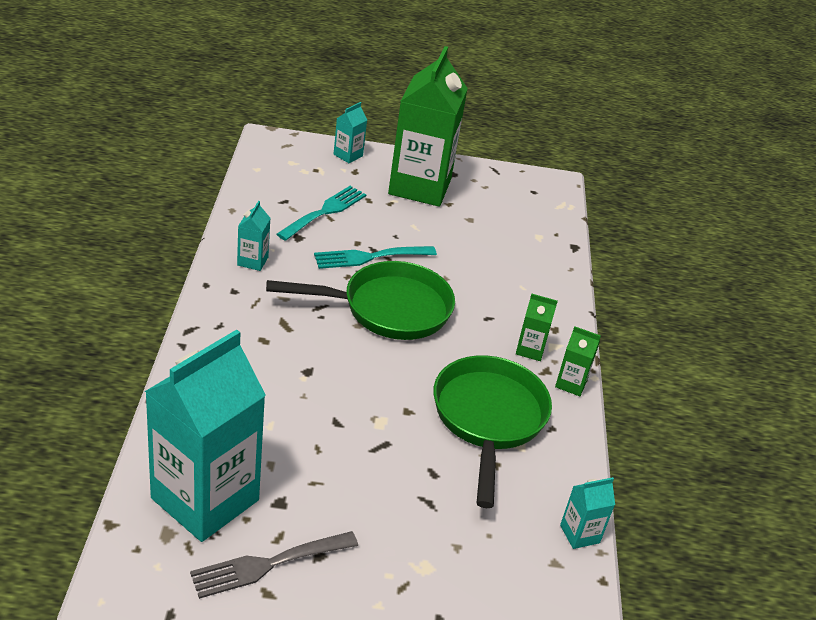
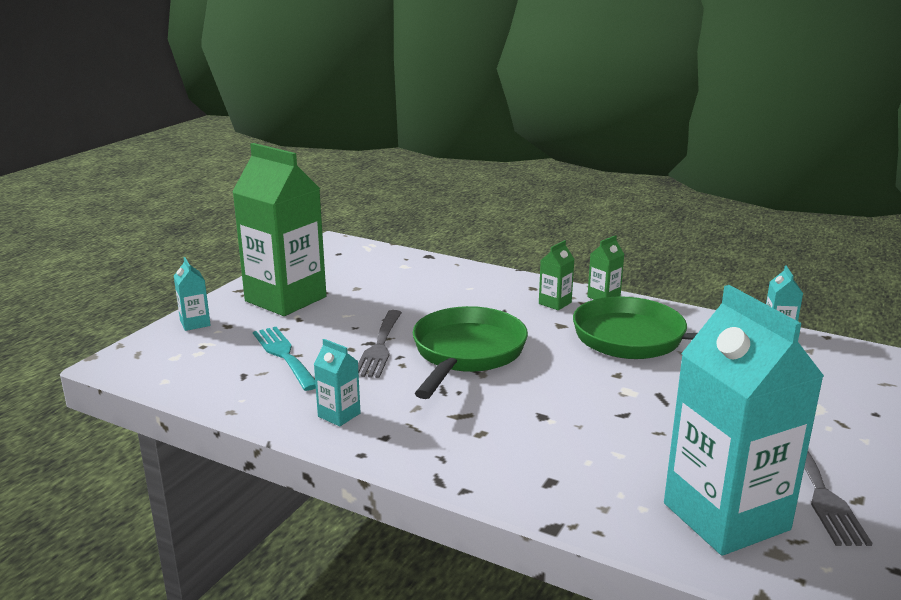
camera: 60 degrees left, 15 degrees down
turquoise fork [314,246,437,269] -> grey fork [358,310,402,378]

